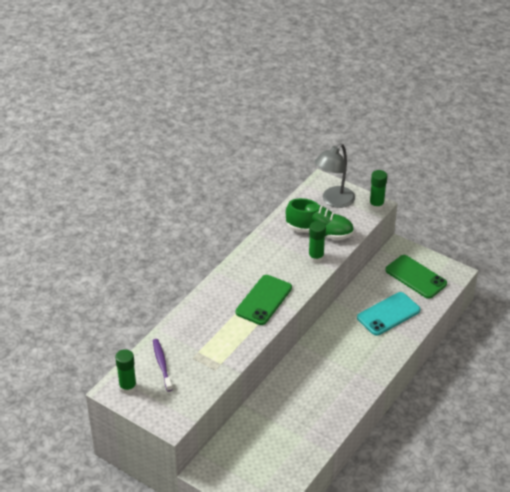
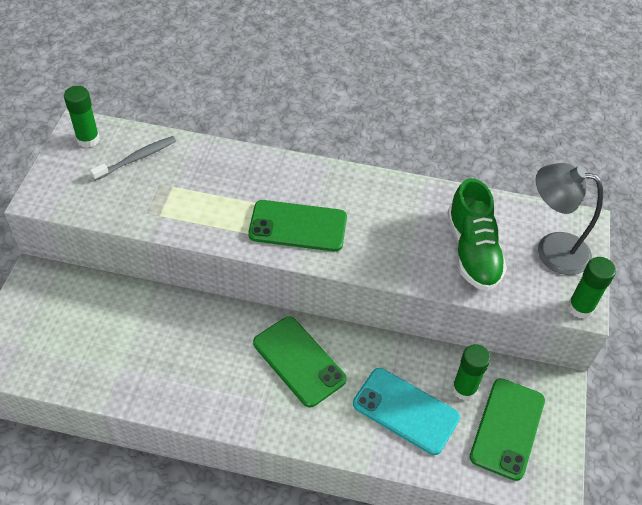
camera: 65 degrees right, 10 degrees up
purple toothbrush [153,339,173,392] -> grey toothbrush [90,136,176,181]
green glue stick [308,221,326,263] -> green glue stick moved to [452,344,491,401]
none -> green phone [253,316,347,407]

